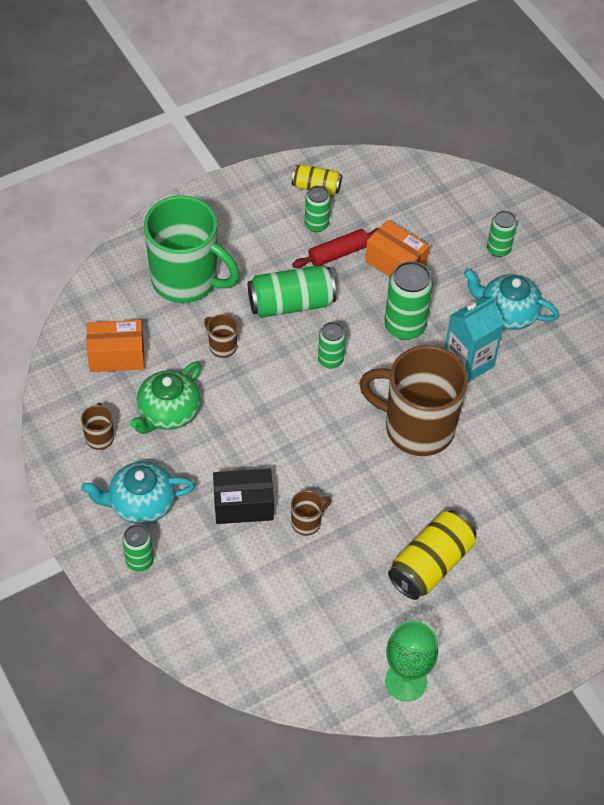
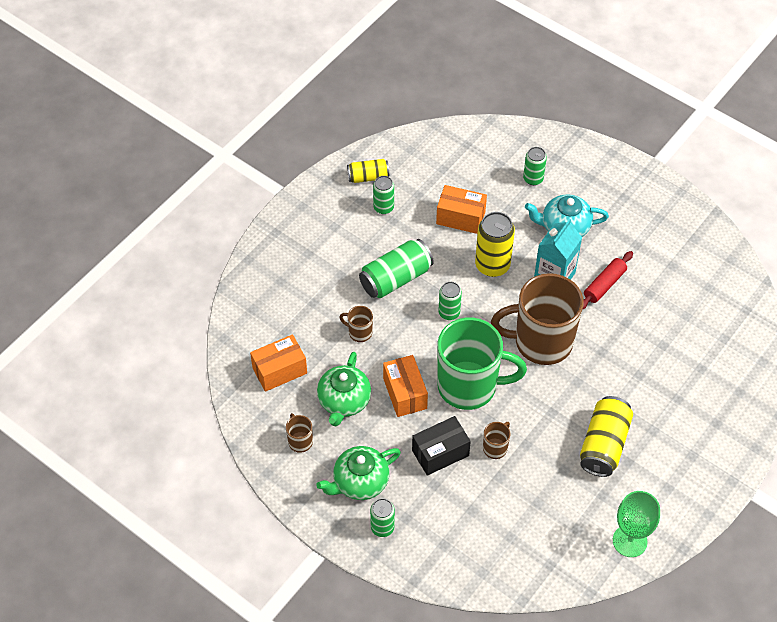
camera: 20 degrees left, 0 degrees up
turquoise teapot [81,462,195,524] -> green teapot [316,446,401,500]
green mug [144,196,240,303] -> green mug moved to [437,317,527,410]
red rolling pin [292,228,378,268] -> red rolling pin moved to [582,251,633,310]
green can [384,261,433,340] -> yellow can [475,212,515,277]
none -> orange box [383,355,428,417]

